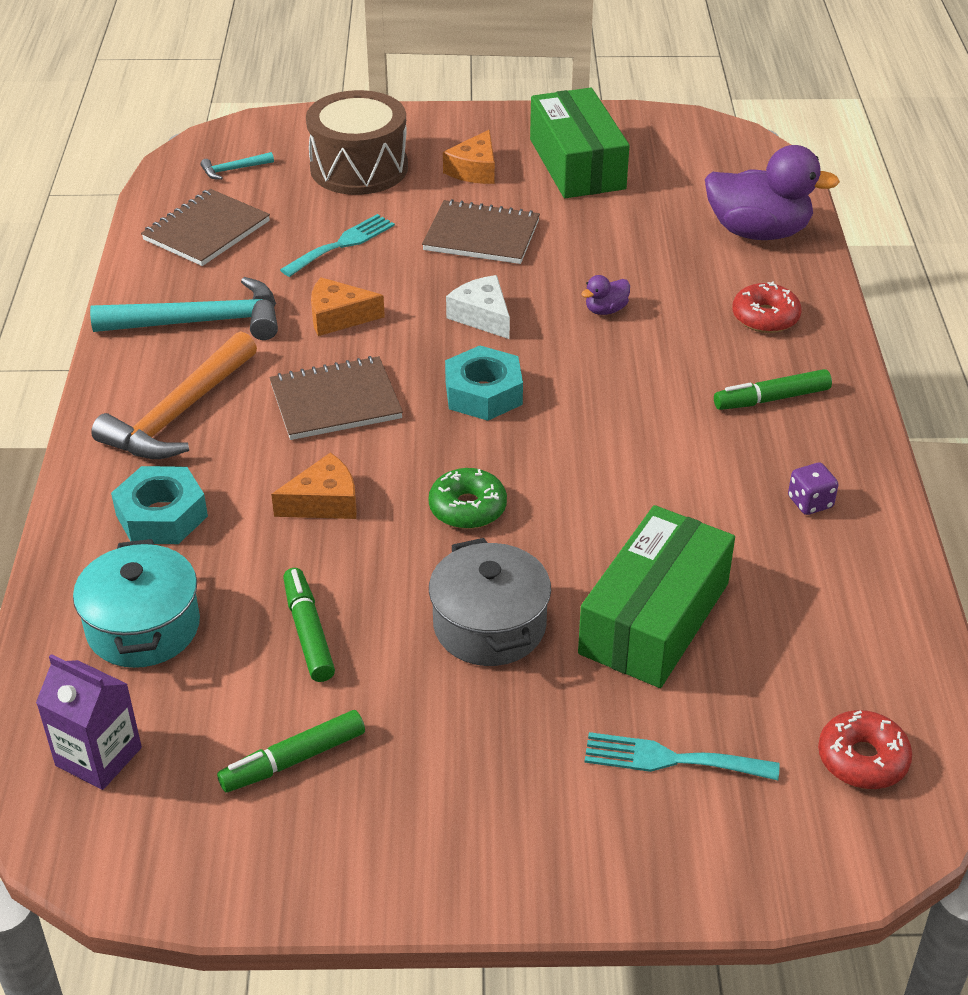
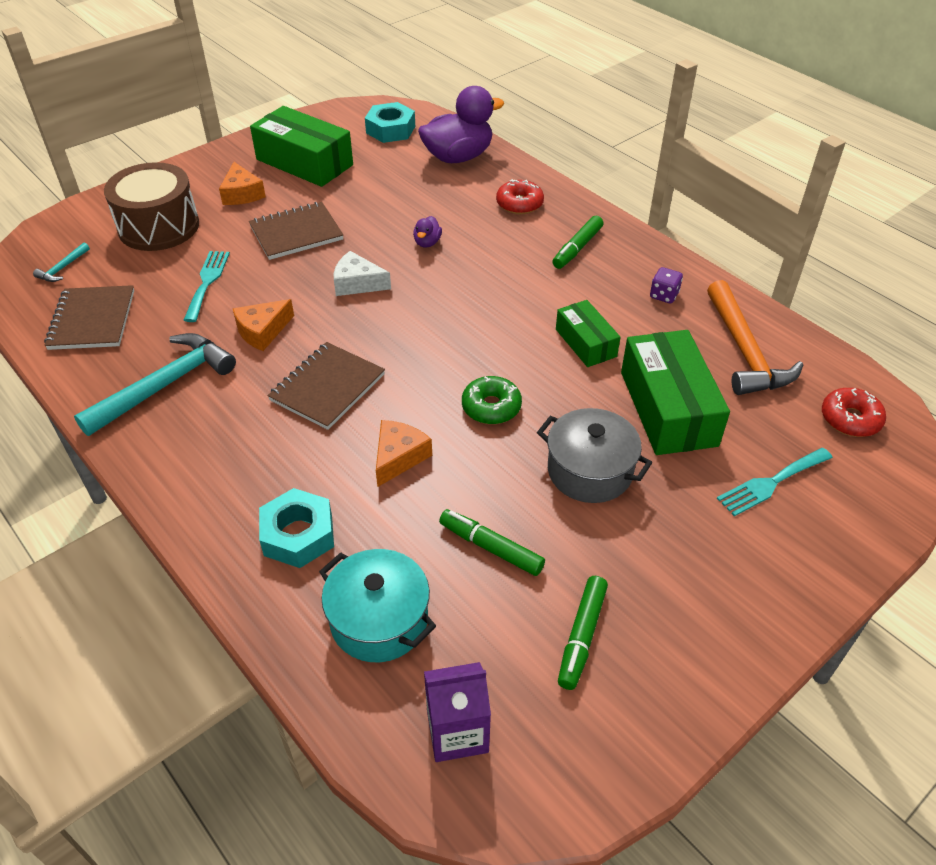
camera: 40 degrees left, 5 degrees up
orange hammer [91,331,257,459] -> orange hammer moved to [707,280,803,395]
turquoise nut [445,345,523,421] -> turquoise nut moved to [365,102,415,143]
none -> green box [556,300,620,367]

